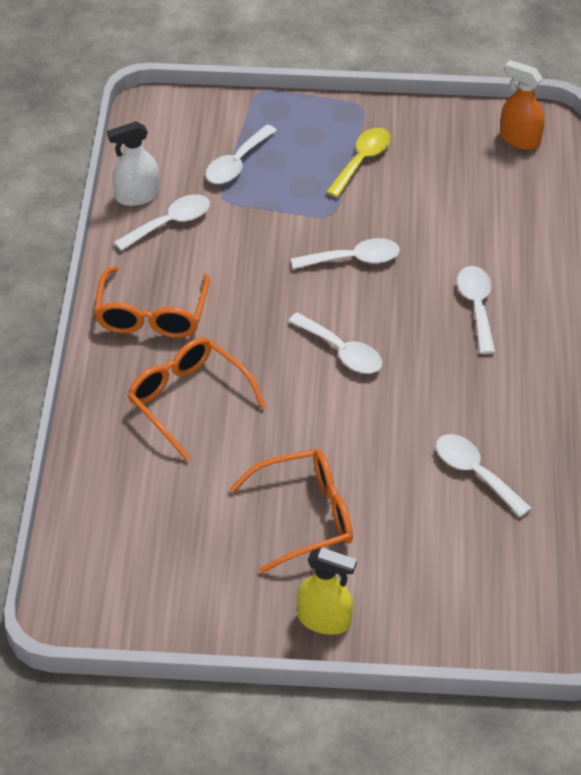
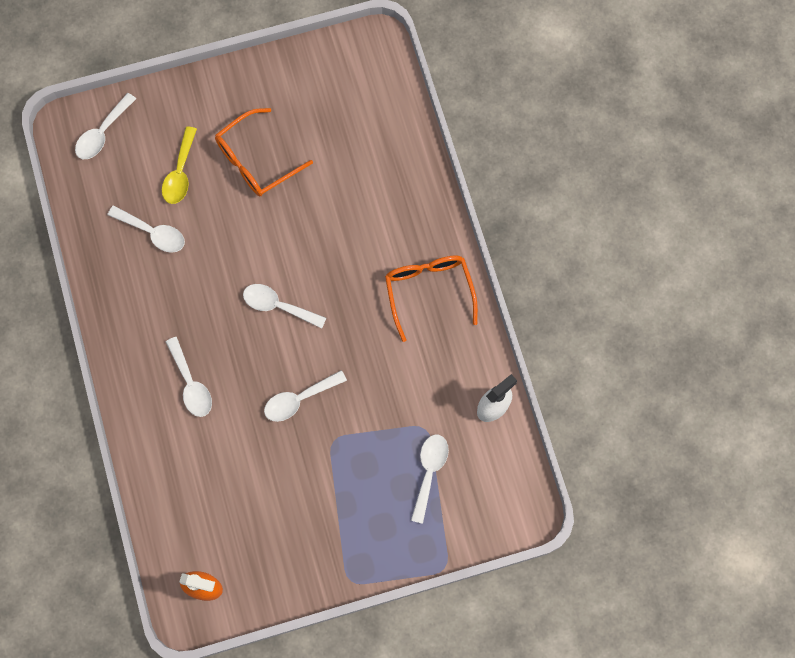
camera: 160 degrees right, 25 degrees up
white spoon [114,194,210,251] -> white spoon moved to [75,93,136,159]
orange glasses [127,337,266,461] -> none
yellow spray bottle [297,547,357,635] -> none
yellow spoon [326,128,391,198] -> yellow spoon moved to [162,126,197,204]

